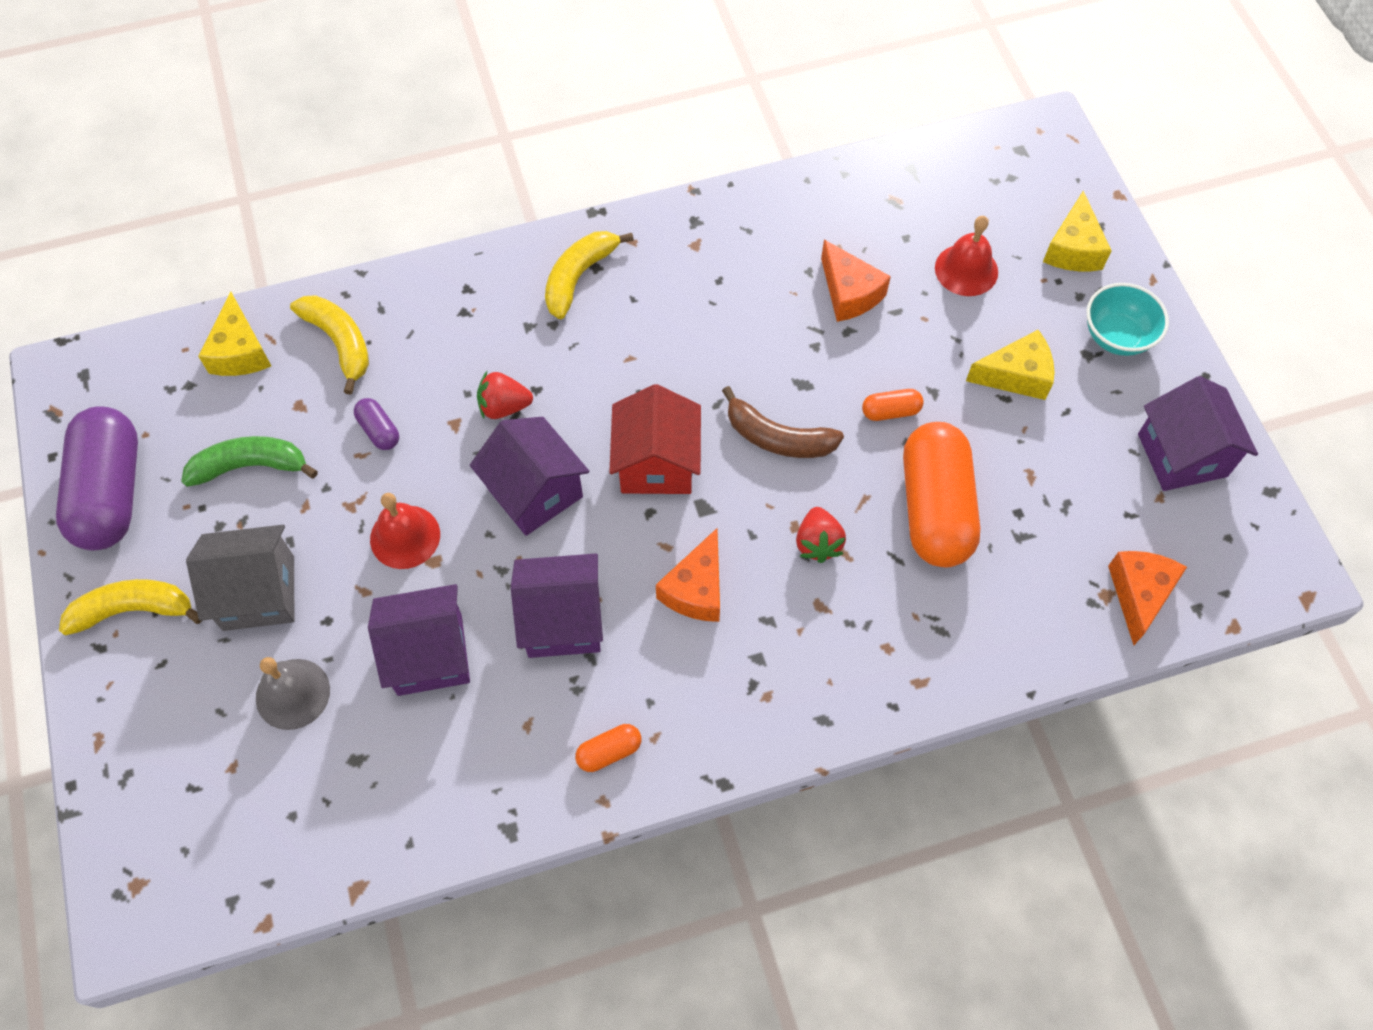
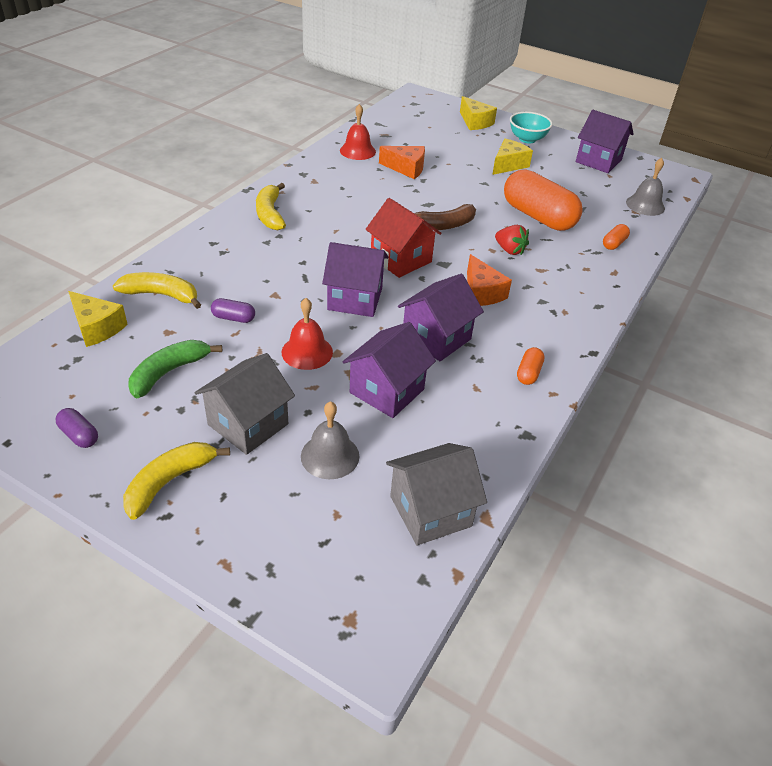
camera: 45 degrees left, 20 degrees down
purple capsule [56,406,138,550] -> purple capsule [56,408,98,448], size x0.42
red strawberry [477,371,533,419] -> none
orange capsule [862,389,924,421] -> orange capsule moved to [603,224,630,250]
red bell [935,216,998,296] -> red bell moved to [340,104,376,160]
orange cheese [1108,551,1187,645] -> grey bell [626,158,665,216]
none -> grey house [386,443,487,545]

